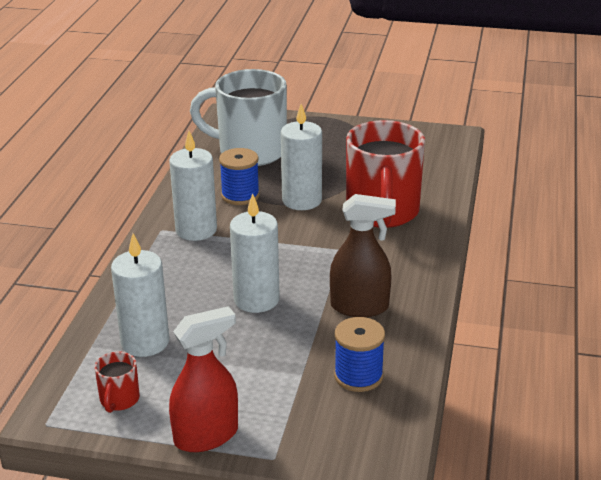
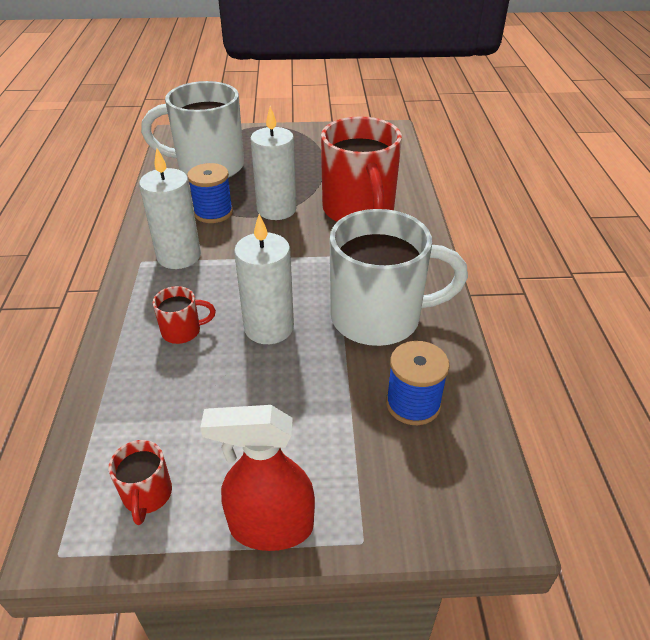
camera: 15 degrees left, 10 degrees up
white candle [111,233,169,357] -> none
red spray bottle [169,306,238,452] -> red spray bottle turned 135 degrees counterclockwise [200,405,315,551]
brown spray bottle [330,194,396,317] -> white mug [330,209,468,346]
none -> red mug [153,286,216,344]

